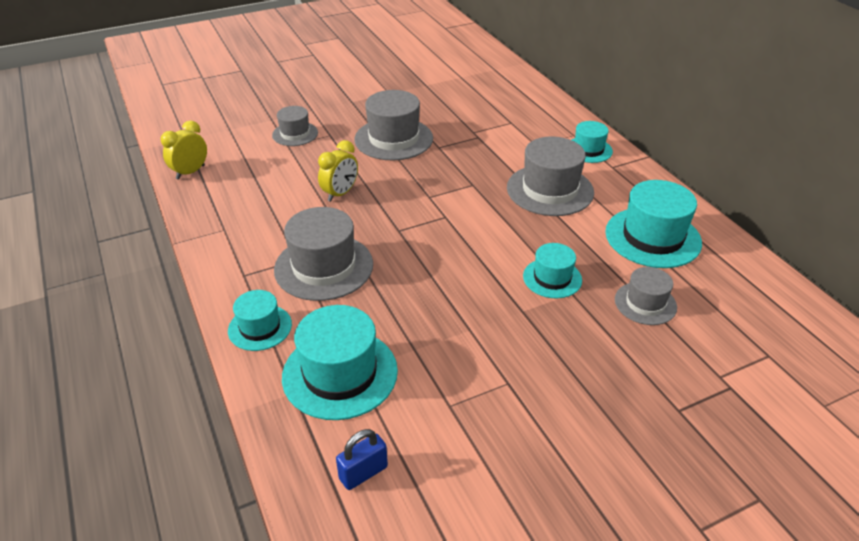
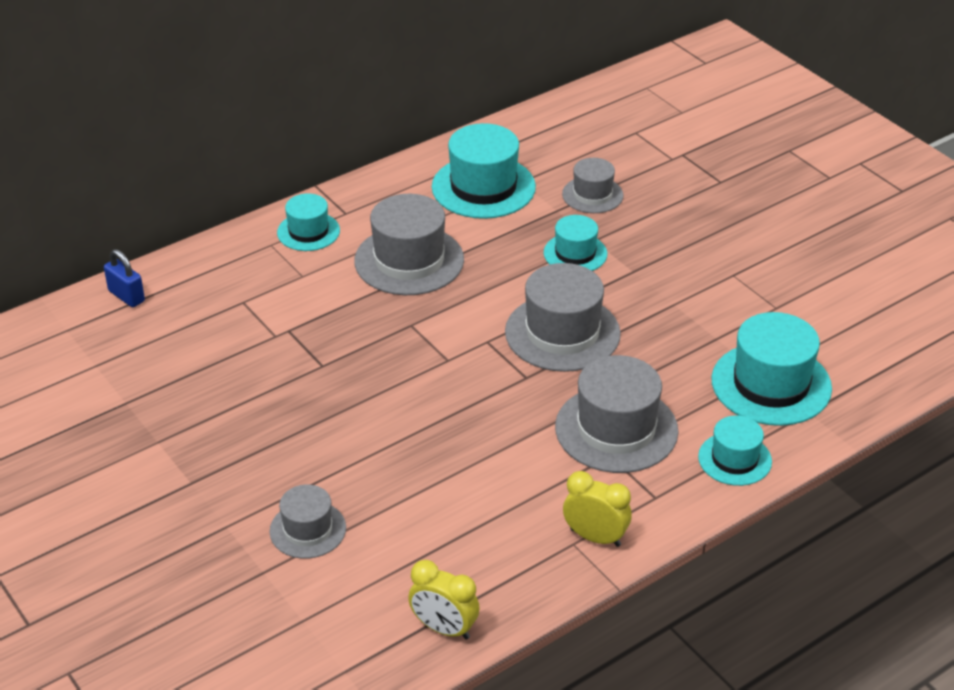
camera: 100 degrees left, 0 degrees up
yellow clock [318,140,358,202] -> yellow clock moved to [563,471,632,547]
blue padlock [336,429,388,490] -> blue padlock moved to [104,249,145,307]
grey hat [354,90,433,161] -> grey hat moved to [505,263,621,372]

